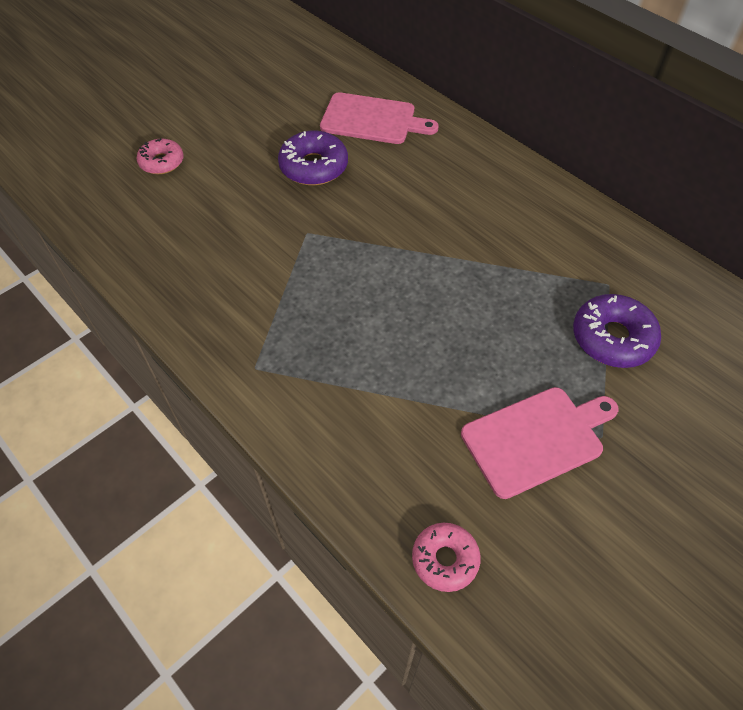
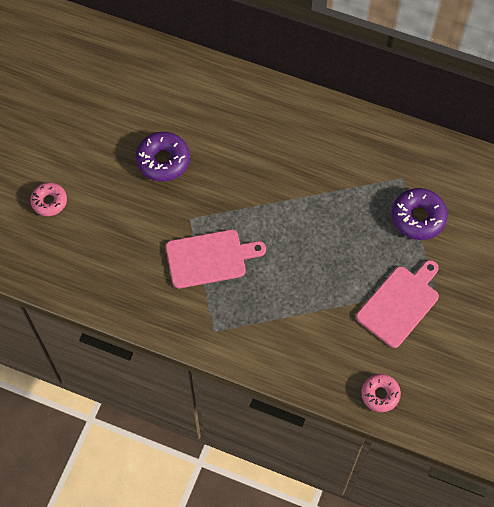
camera: 25 degrees left, 10 degrees up
pink cutting board [320,92,439,144] -> pink cutting board moved to [166,230,266,288]

